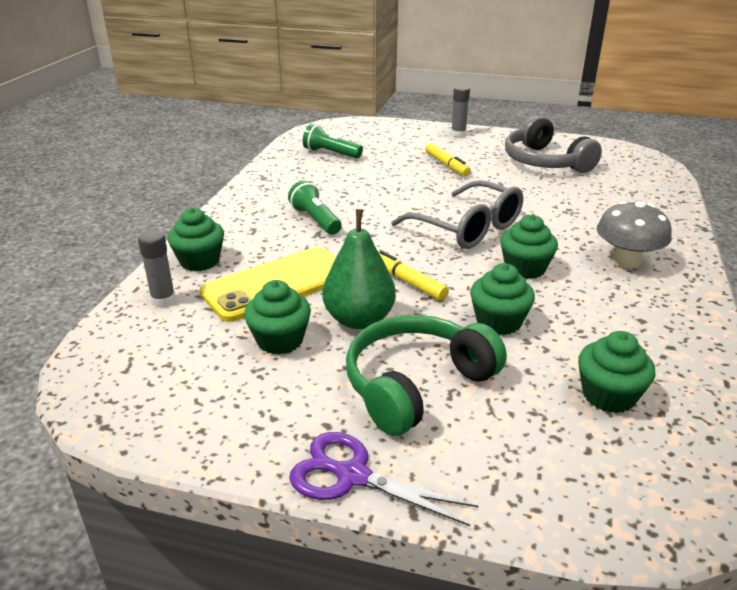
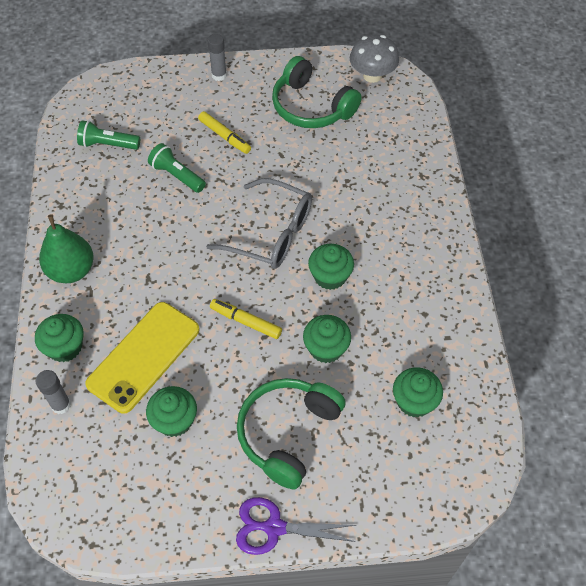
camera: 20 degrees left, 25 degrees up
green flashlight [288,180,342,235] -> green flashlight moved to [148,143,206,193]
green pear [322,209,396,329] -> green pear moved to [39,214,94,283]
grey headphones [505,116,602,173] -> green headphones [272,56,362,128]
grey mushroom [597,201,672,268] -> grey mushroom moved to [350,35,399,83]

